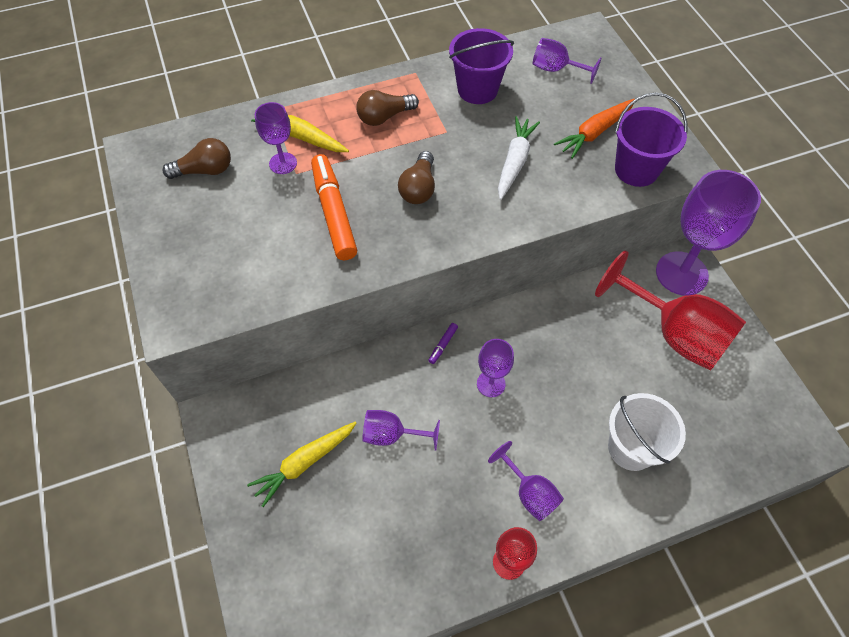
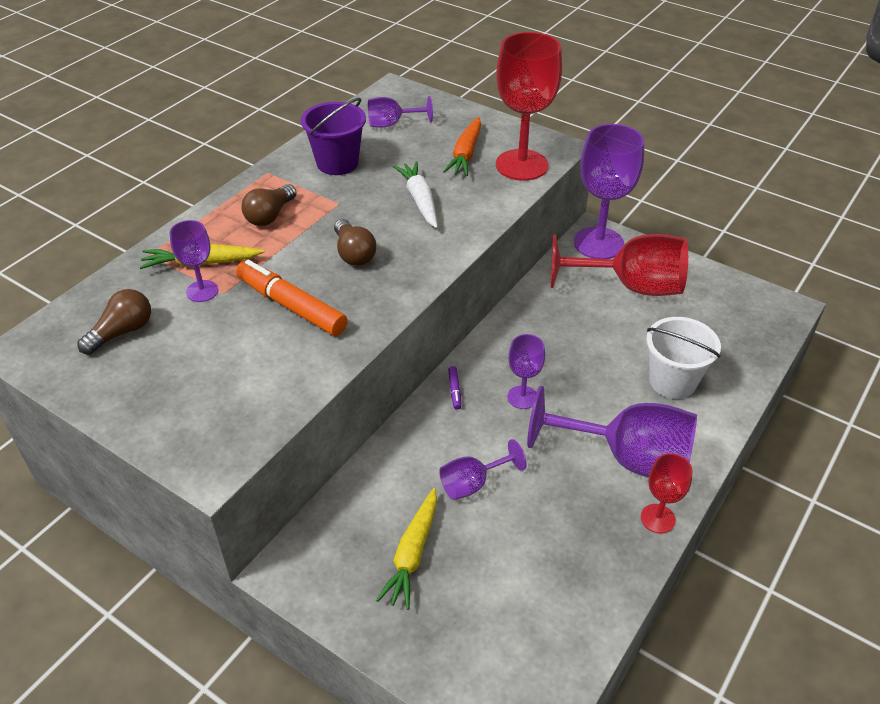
camera: 35 degrees left, 15 degrees down
purple goblet [488,441,564,521] -> purple goblet [527,386,697,478], size x1.95
purple bucket [615,93,688,187] -> red goblet [496,32,562,181]

